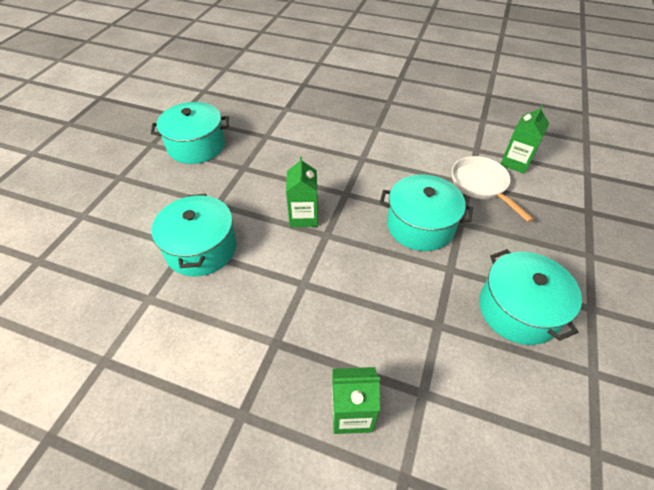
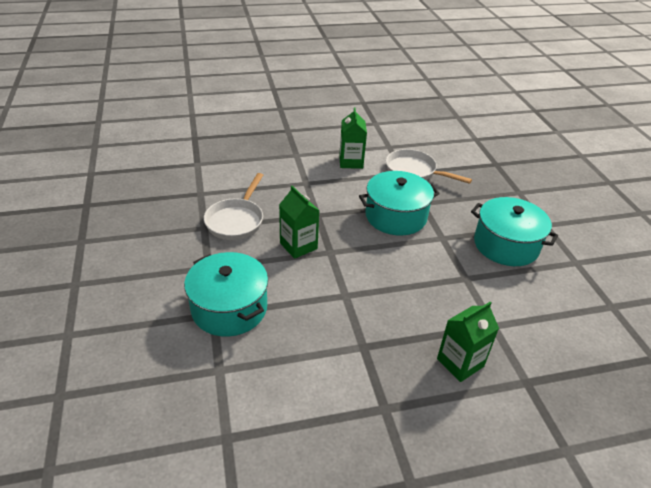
camera: 35 degrees left, 10 degrees down
turquoise pot [151,102,229,164] -> none
green carton [501,105,549,174] -> green carton moved to [339,108,367,169]
none -> white pan [204,173,263,240]

